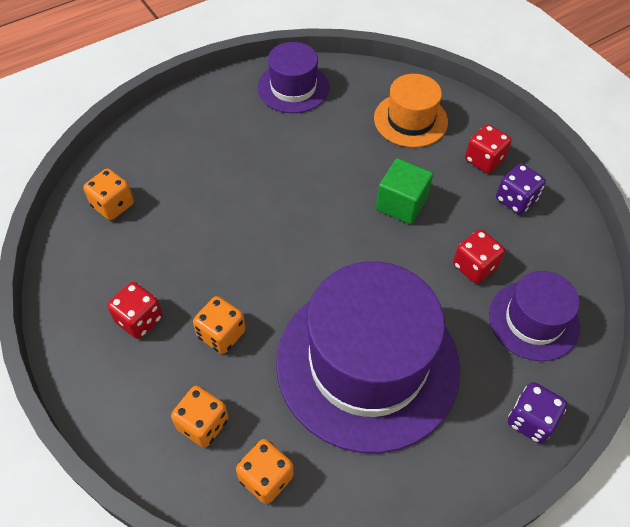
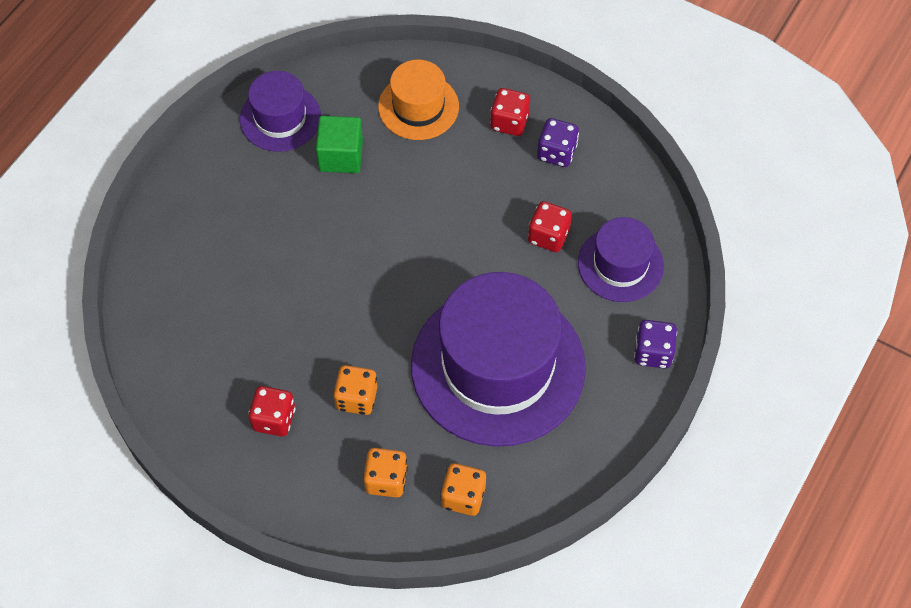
camera: 25 degrees left, 5 degrees up
orange dice [83,169,134,220] -> none
green cube [376,158,433,224] -> green cube moved to [316,116,363,173]

